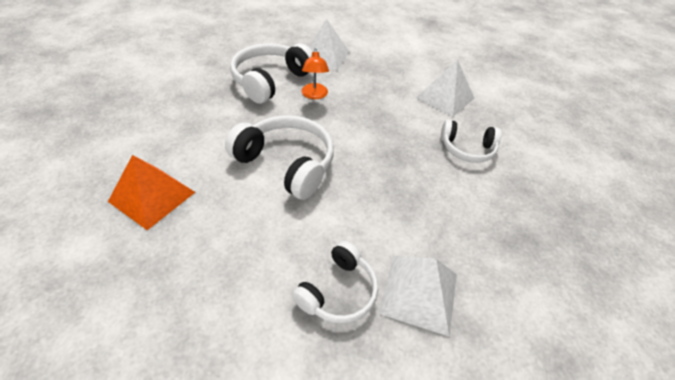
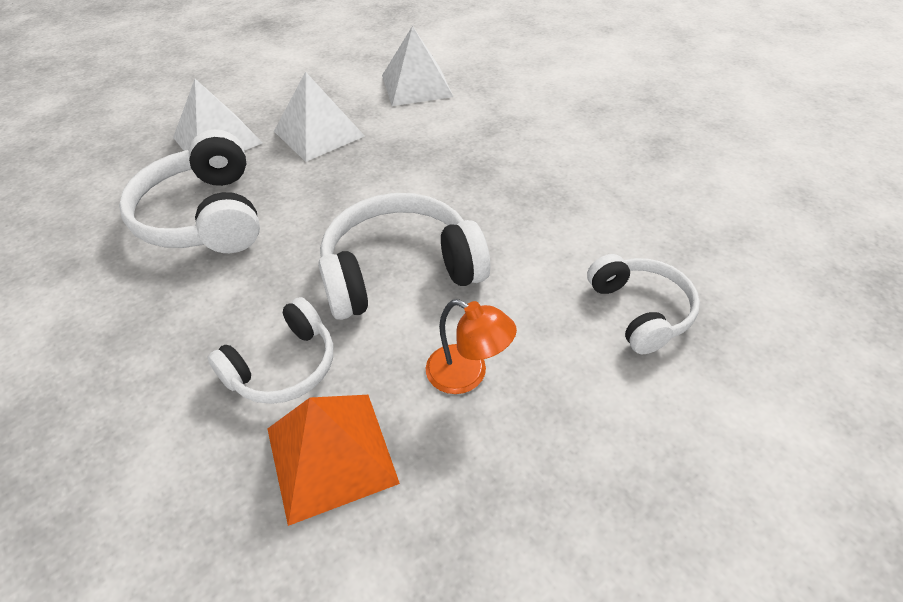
camera: 50 degrees left, 0 degrees up
orange lamp [301,49,329,99] -> orange lamp moved to [426,299,517,394]
white pyramid [379,256,457,337] -> white pyramid moved to [274,71,365,162]
white headphones [441,120,501,163] -> white headphones moved to [208,297,333,404]

